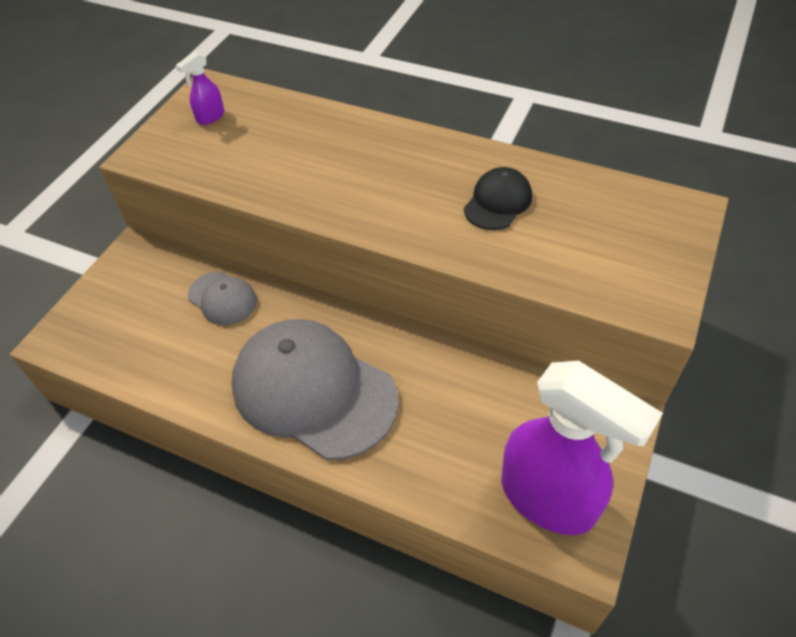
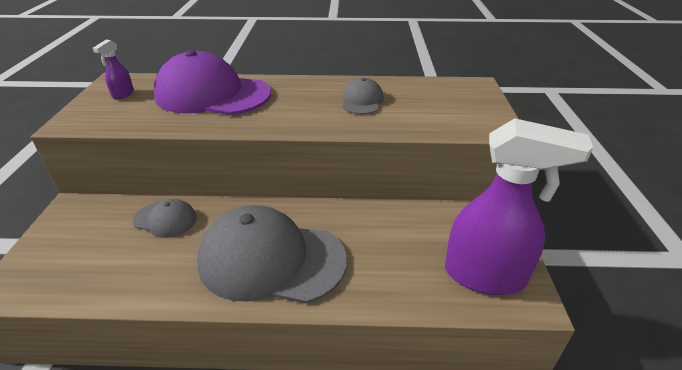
camera: 25 degrees left, 15 degrees down
black cap [464,167,532,230] -> grey cap [342,78,384,114]
none -> purple cap [154,50,271,115]

